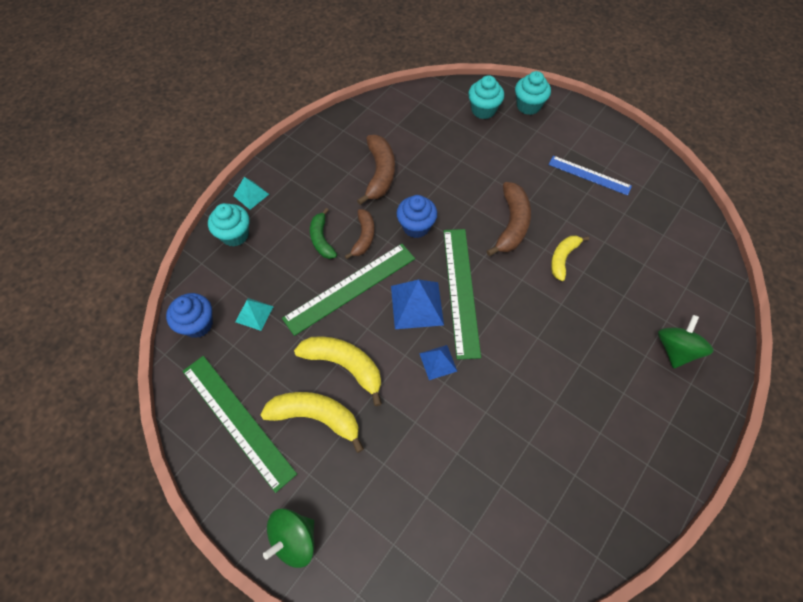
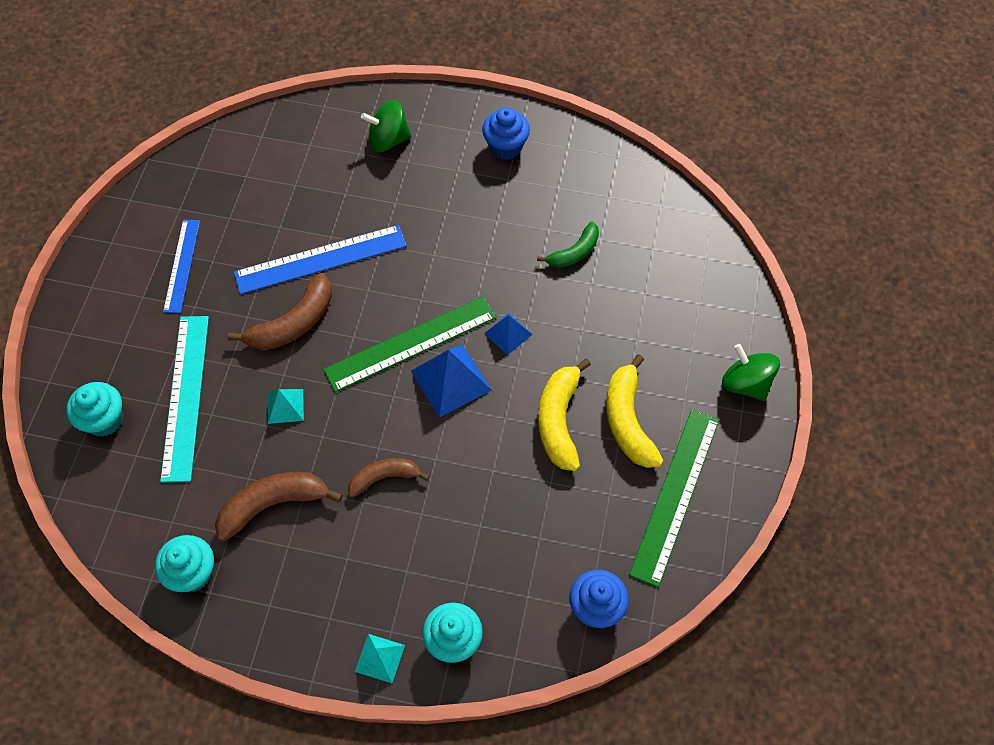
camera: 115 degrees left, 0 degrees up
turquoise pyramid [235,298,274,331] -> turquoise pyramid moved to [268,389,304,424]
green spinning top [263,508,314,568] -> green spinning top turned 150 degrees counterclockwise [722,344,780,401]
green ruler [282,244,415,336] -> none
green banana [310,208,337,259] -> green banana moved to [537,222,599,268]
blue cupcake [396,195,437,238] -> blue cupcake moved to [482,107,530,160]
brown banana [486,182,531,256] -> brown banana turned 150 degrees clockwise [228,273,332,350]
turquoise cupcake [515,71,551,115] -> turquoise cupcake moved to [155,535,214,592]
yellow banana [551,235,589,281] -> blue ruler [234,225,407,294]
none -> turquoise ruler [160,316,209,482]

